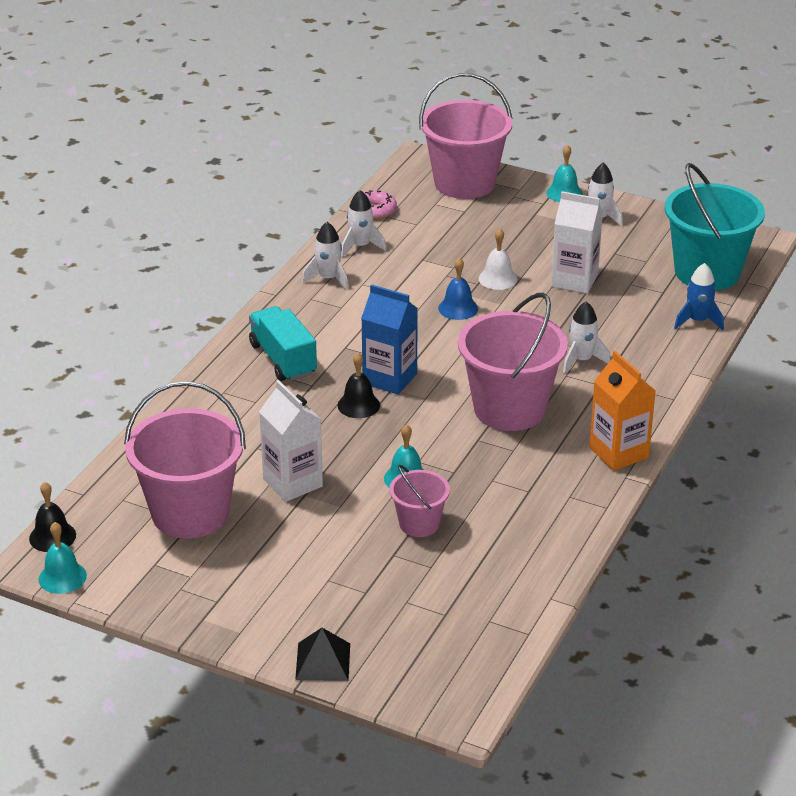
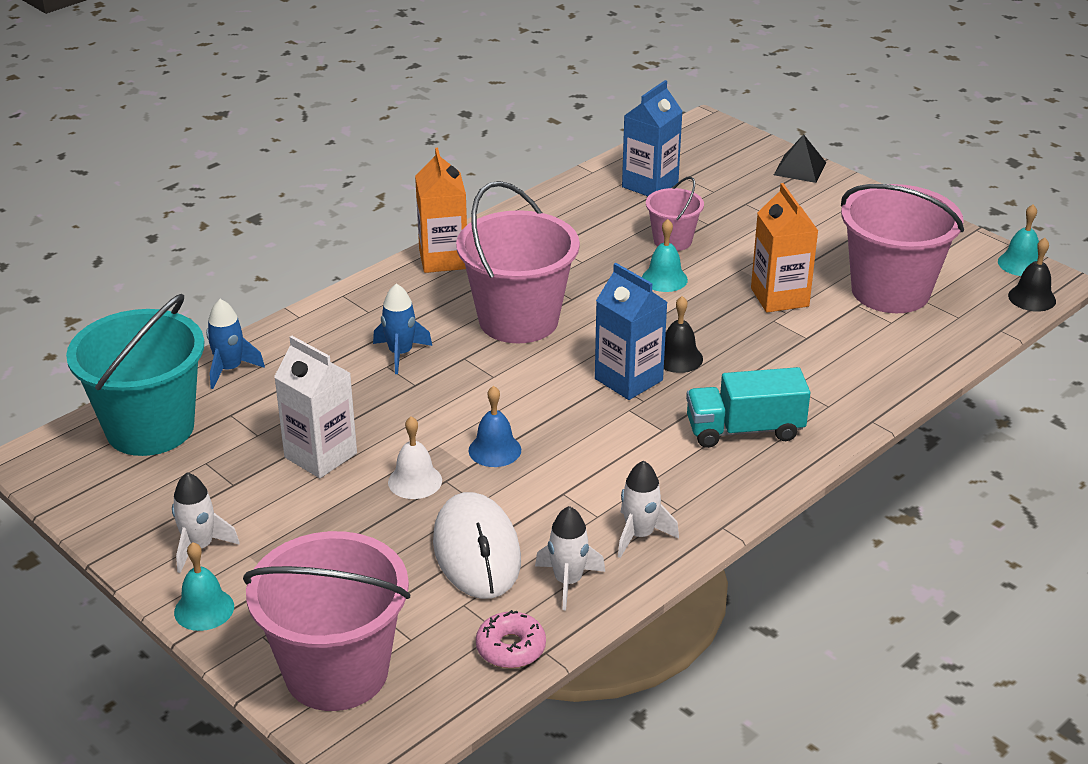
camera: 160 degrees left, 0 degrees up
turquoise truck [249,306,317,381] -> turquoise truck turned 90 degrees clockwise [686,367,810,448]
white carton [259,380,323,502] -> orange carton [751,183,818,313]
white rocket [563,302,610,373] -> blue rocket [373,284,432,374]
none -> white mouse [433,492,521,599]
none -> blue carton [622,80,683,196]

